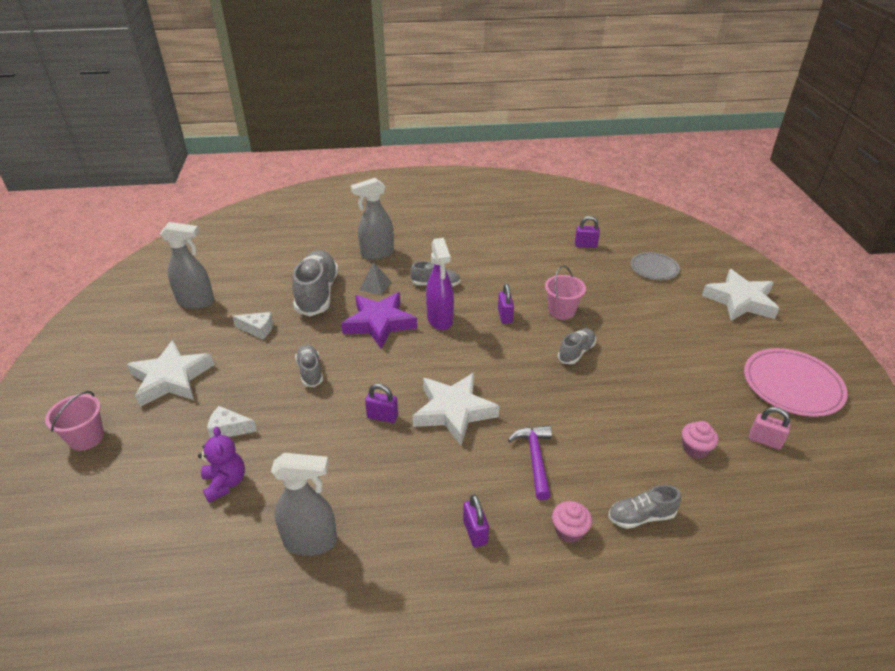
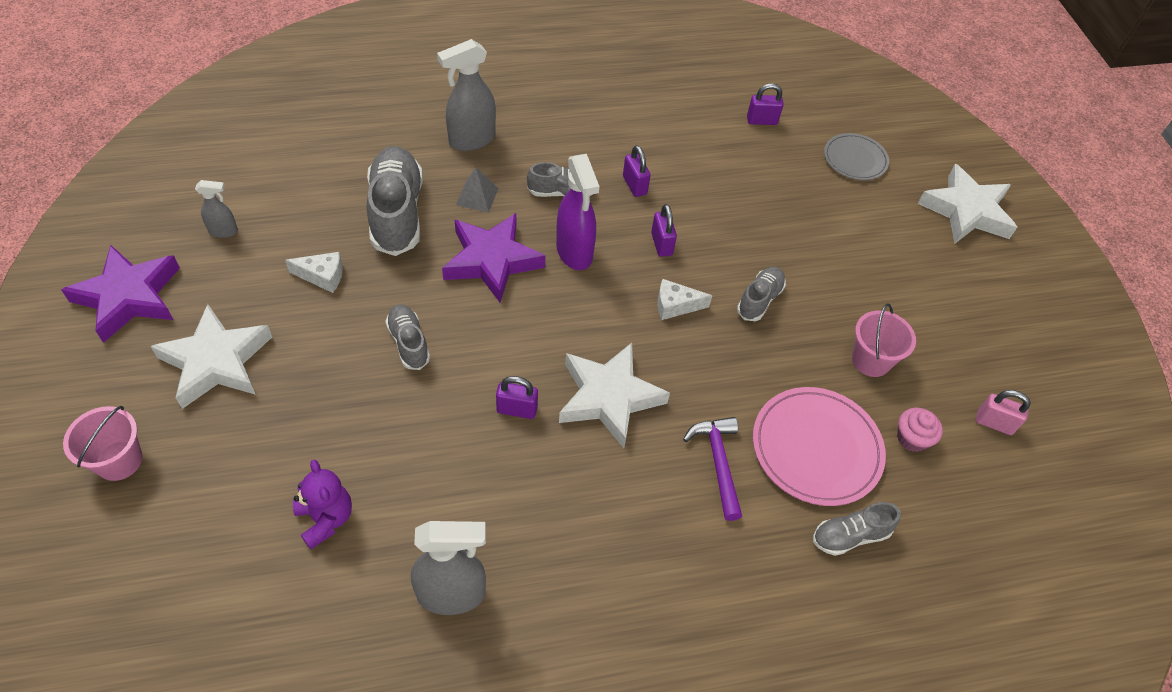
camera: 10 degrees left, 15 degrees up
grey spray bottle [160,222,214,309] -> grey spray bottle [195,180,238,238], size x0.54
white cheese [207,406,257,438] -> white cheese moved to [657,279,713,320]
purple padlock [463,495,489,547] -> purple padlock moved to [623,145,651,197]
pink bucket [545,265,586,320] -> pink bucket moved to [852,303,916,377]
pink cupcake [552,501,592,543] -> none
pink plate [744,348,848,417] -> pink plate moved to [753,387,886,506]
none -> purple star [61,245,180,343]

